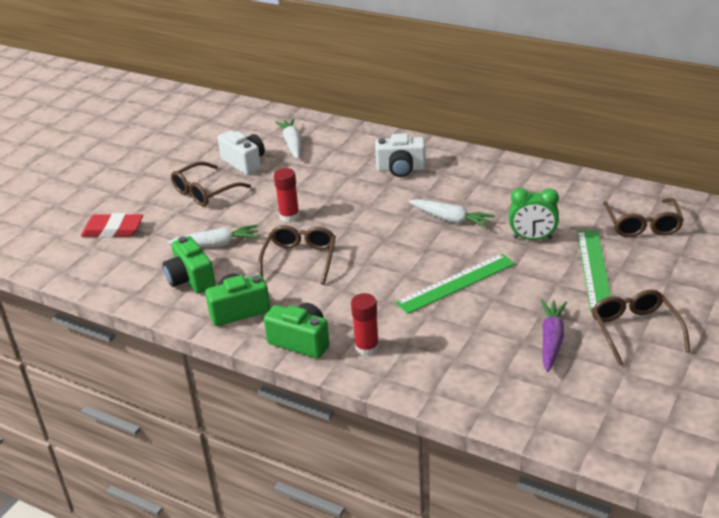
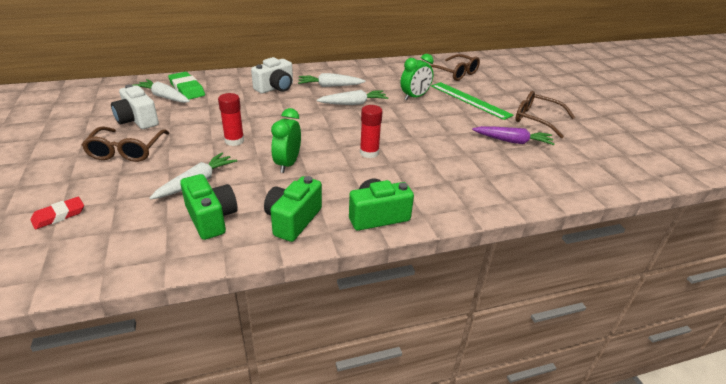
camera: 50 degrees left, 0 degrees up
red eraser [81,213,143,238] -> red eraser [31,197,84,229], size x0.65
green camera [163,236,216,294] -> green camera turned 135 degrees counterclockwise [180,174,238,240]
white camera [217,130,265,175] -> white camera turned 135 degrees counterclockwise [111,84,159,129]
brown glasses [258,225,336,285] -> green clock [271,108,301,173]
red glue stick [351,293,379,356] -> red glue stick moved to [360,105,383,158]
green ruler [395,254,515,314] -> none
purple carrot [541,300,567,372] -> purple carrot turned 135 degrees clockwise [472,126,554,145]
none -> green eraser [168,72,205,99]
none -> white carrot [298,73,366,87]

